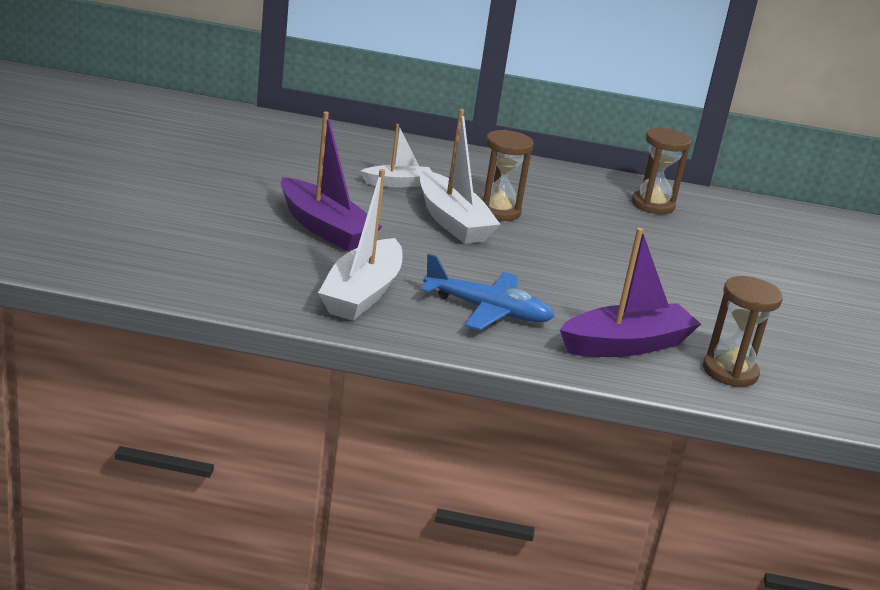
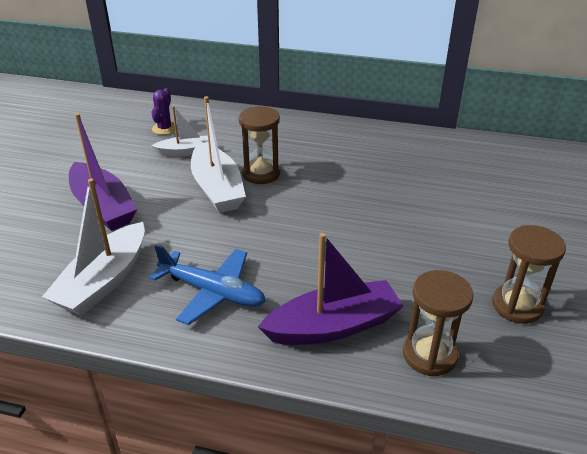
camera: 10 degrees right, 10 degrees up
brown hourglass [632,127,691,214] -> brown hourglass moved to [492,225,566,324]
none -> purple cactus [152,88,178,135]

